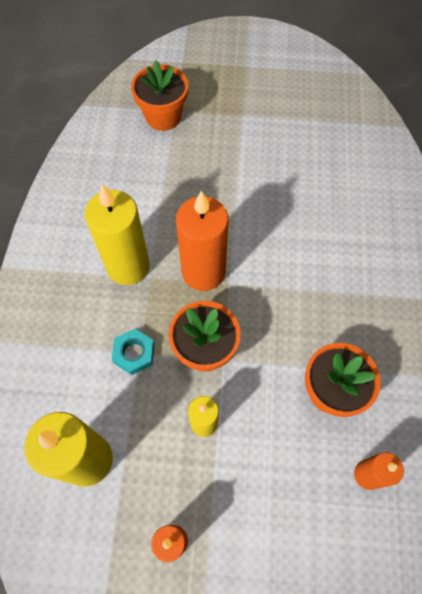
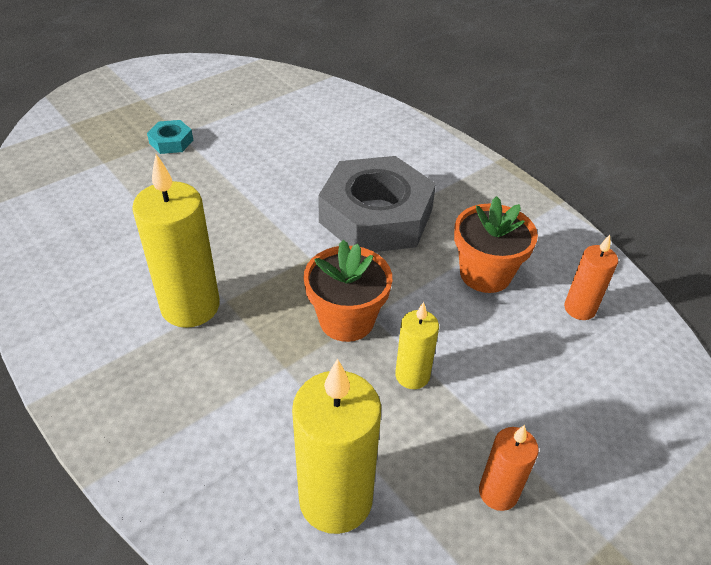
camera: 45 degrees left, 20 degrees down
turquoise nut [112,329,155,375] -> turquoise nut moved to [147,120,193,154]
orange flower pot [131,60,189,131] -> none
orange candle [176,191,229,291] -> none
none -> grey nut [318,156,436,252]

